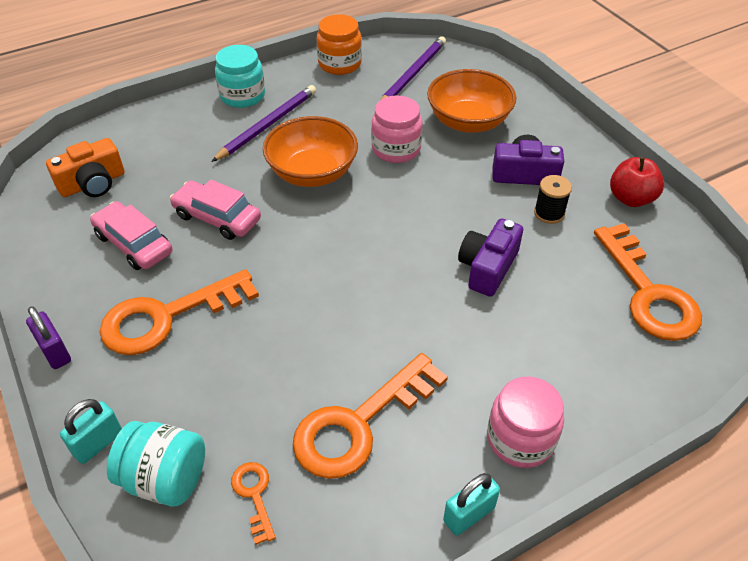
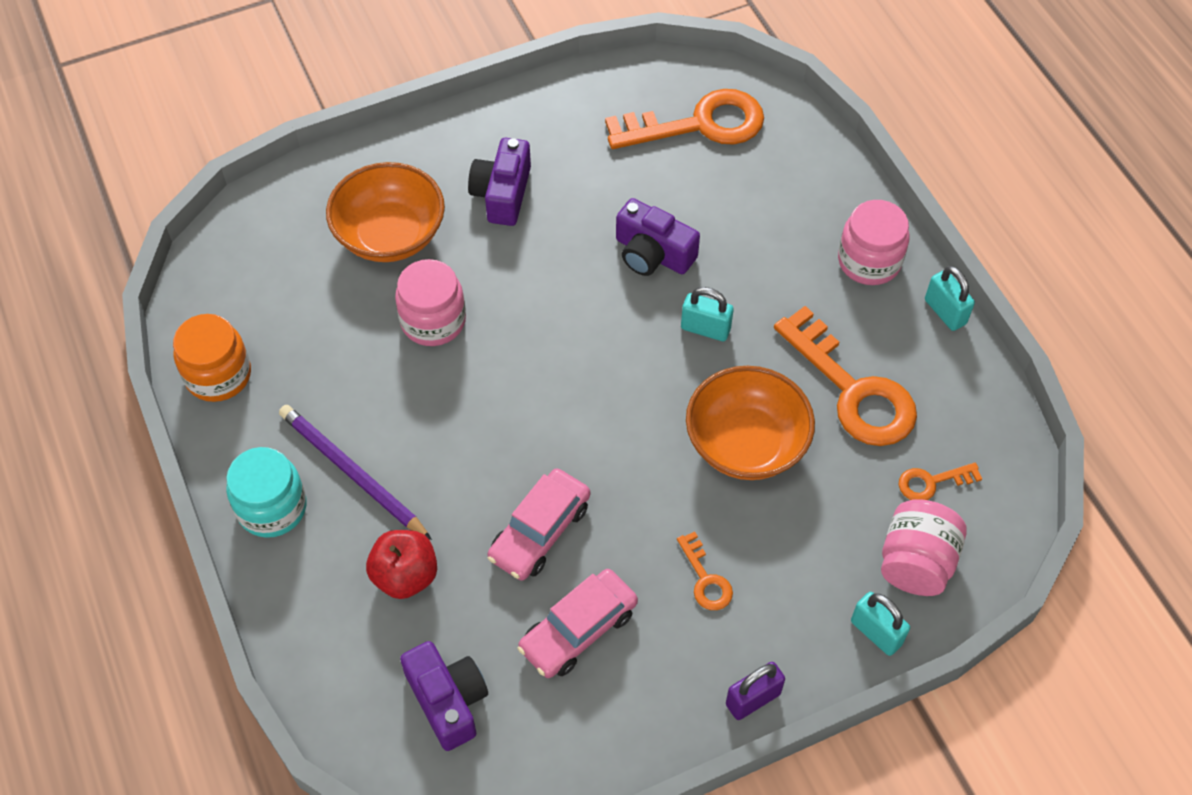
camera: 85 degrees left, 10 degrees up
orange camera [46,138,125,197] -> purple camera [400,641,488,751]
orange key [99,269,259,355] -> orange key [677,532,733,610], size x0.46
turquoise jar [107,421,205,506] -> pink jar [881,499,967,596]
orange bowl [263,116,358,187] -> orange bowl moved to [686,366,815,480]
purple pencil [381,37,446,99] -> none
black spool [534,175,572,224] -> none
red apple [610,157,664,207] -> red apple moved to [366,530,437,599]
none -> turquoise padlock [681,287,734,341]

